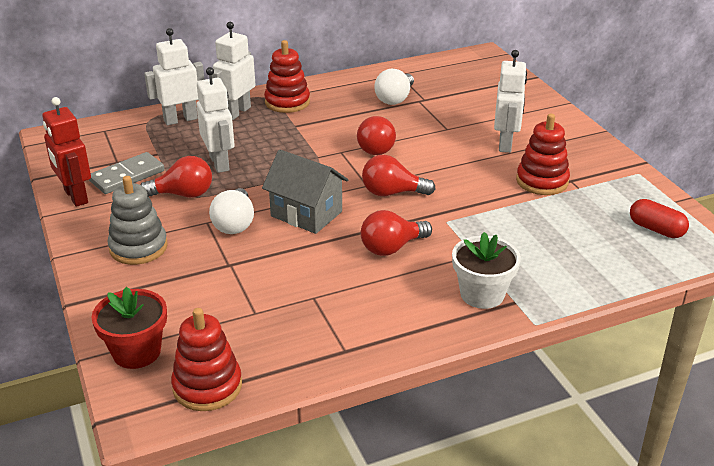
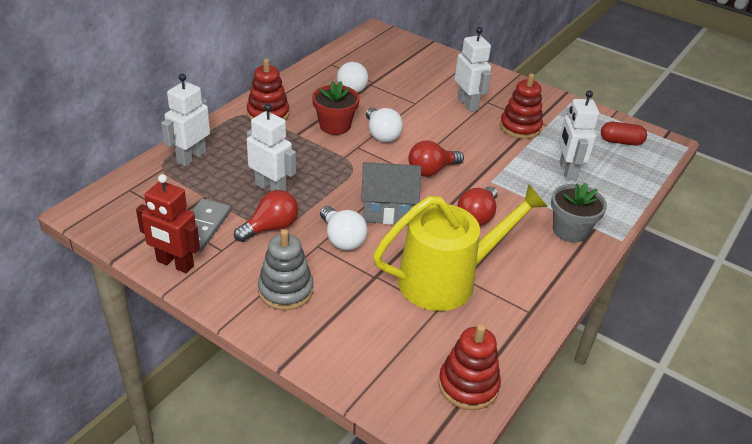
camera: 35 degrees left, 5 degrees up
red flower pot [92,287,167,369] -> red flower pot moved to [312,81,360,135]
white robot [212,22,255,120] -> white robot moved to [558,91,599,180]
red light bulb [357,116,396,155] -> white light bulb [366,108,403,142]
white flower pot [452,232,521,309] -> grey flower pot [551,183,607,243]
none -> yellow watering can [373,185,548,311]

